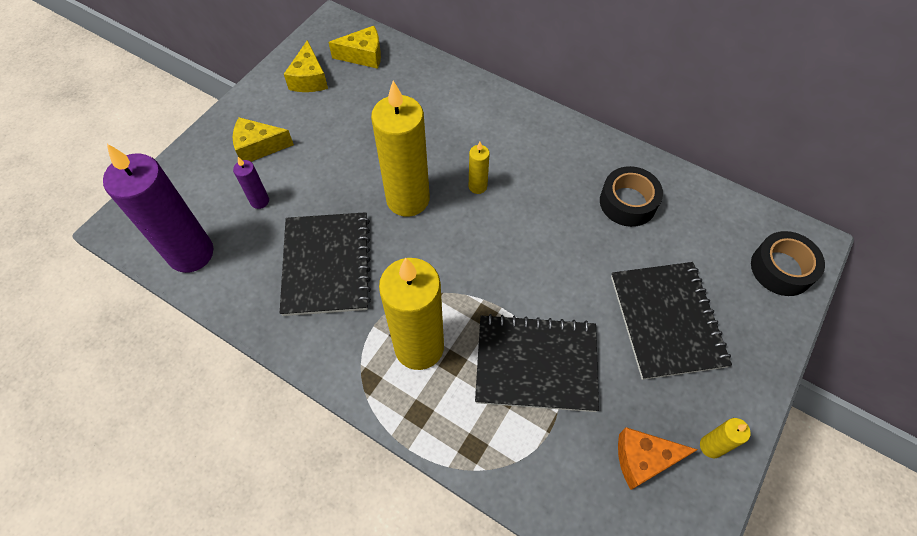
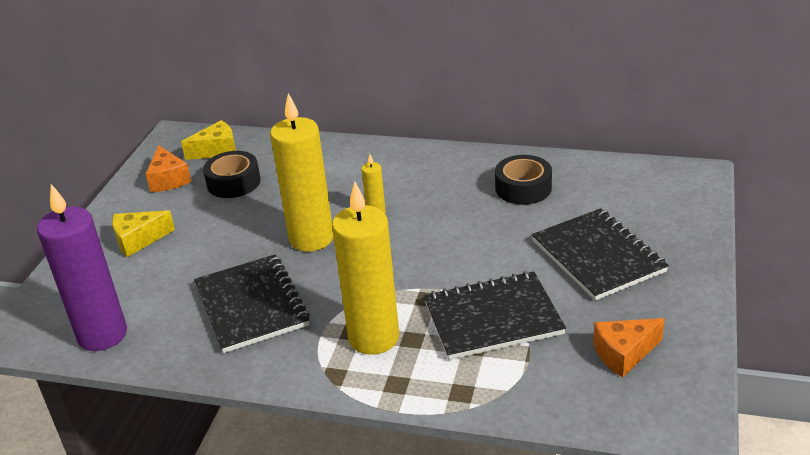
camera: 15 degrees left, 25 degrees down
purple candle [233,157,269,209] -> none
yellow cheese [284,40,328,92] -> orange cheese [146,145,191,192]
yellow candle [700,418,751,458] -> none
black tape [751,231,825,296] -> black tape moved to [203,151,261,198]

